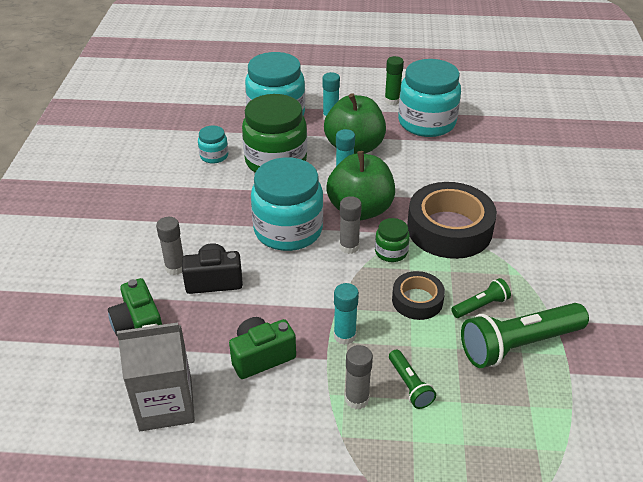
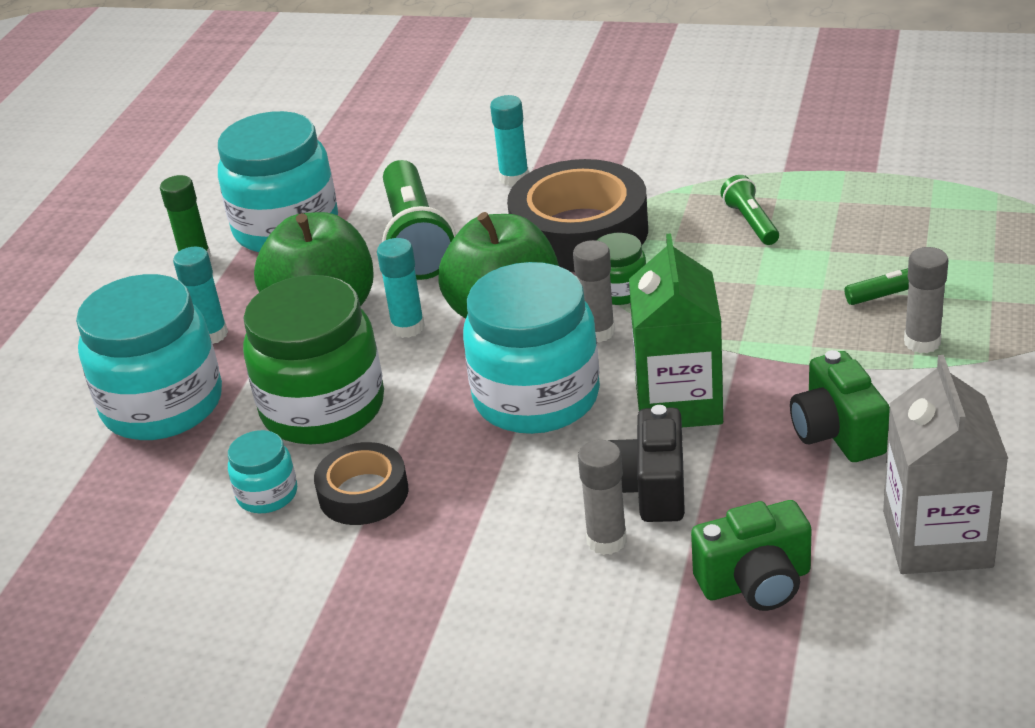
camera: 75 degrees left, 5 degrees down
turquoise glue stick [334,283,359,345] -> turquoise glue stick moved to [490,95,529,186]
black tape [392,271,445,320] -> black tape moved to [314,442,409,525]
green flashlight [461,303,589,368] -> green flashlight moved to [382,160,456,280]
none -> green carton [629,233,723,427]

